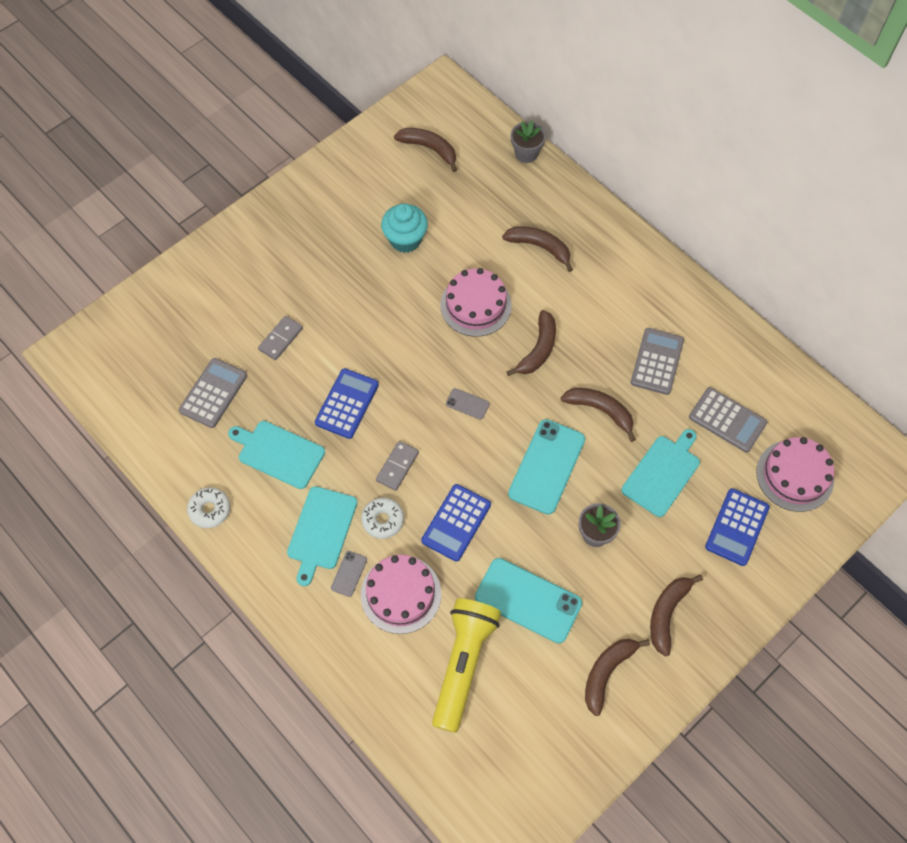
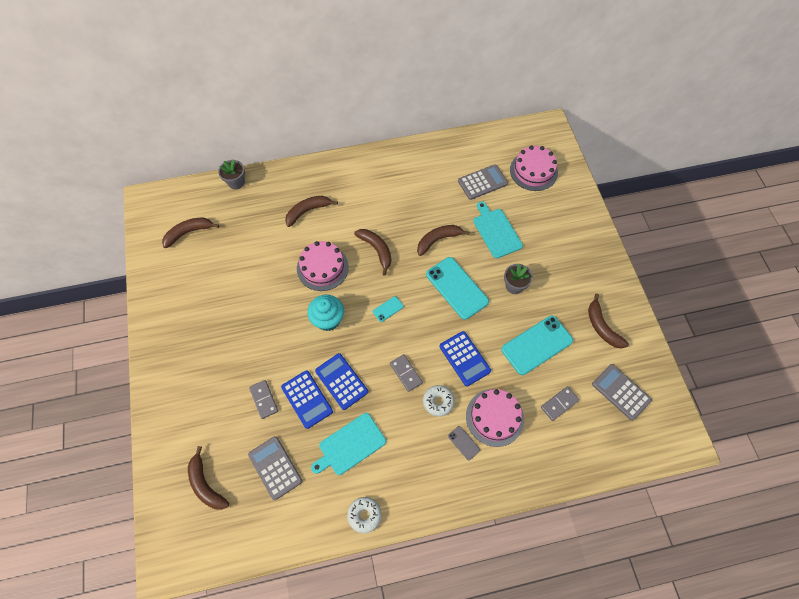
camera: 60 degrees left, 0 degrees up
turquoise cutting board [287,486,357,586] -> none
turquoise cupcake [381,203,428,253] -> turquoise cupcake moved to [307,295,344,331]
yellow flashlight [432,598,501,733] -> grey domino [541,386,579,421]
grey phone [446,388,490,420] -> turquoise phone [373,296,404,322]
grey calculator [631,328,684,395] -> grey calculator moved to [592,364,652,421]
brown banana [650,575,703,657] -> brown banana moved to [188,446,229,510]
blue calculator [705,488,770,566] -> blue calculator moved to [281,370,333,429]

